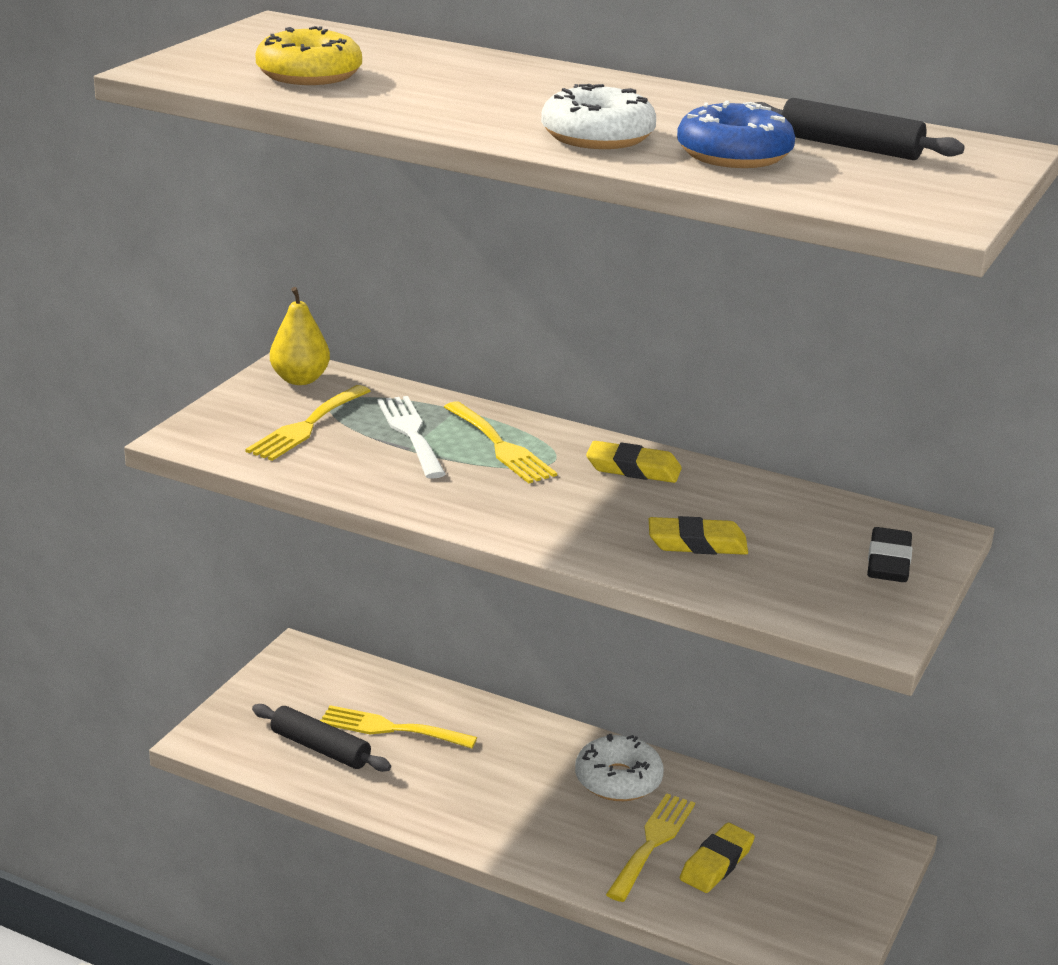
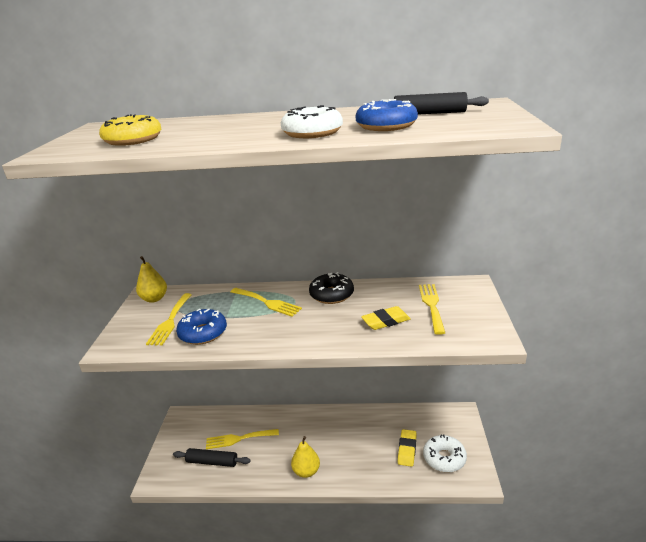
camera: 20 degrees left, 0 degrees up
white fork [377,396,446,479] -> none
white donut [575,734,664,801] -> white donut moved to [423,434,467,472]
yellow eraser [586,441,682,483] -> black donut [309,272,354,304]
yellow fork [606,793,695,902] -> yellow fork moved to [419,284,445,335]
black eraser [867,527,912,582] -> none
none -> blue donut [176,309,227,345]
none -> yellow pear [291,436,320,478]

